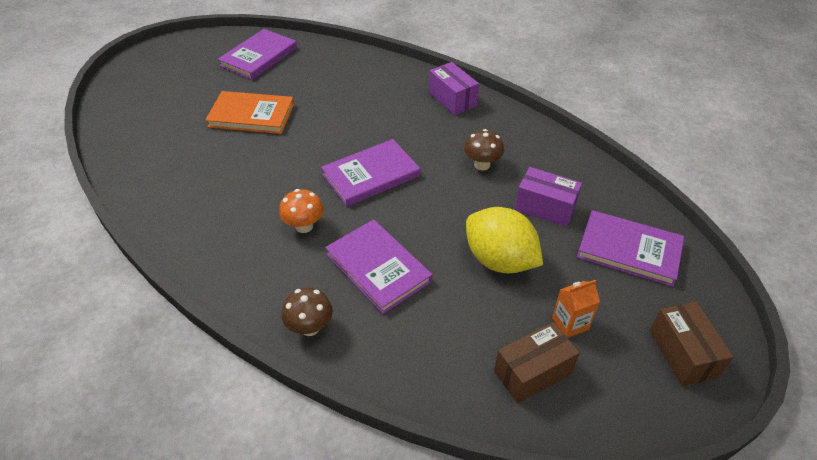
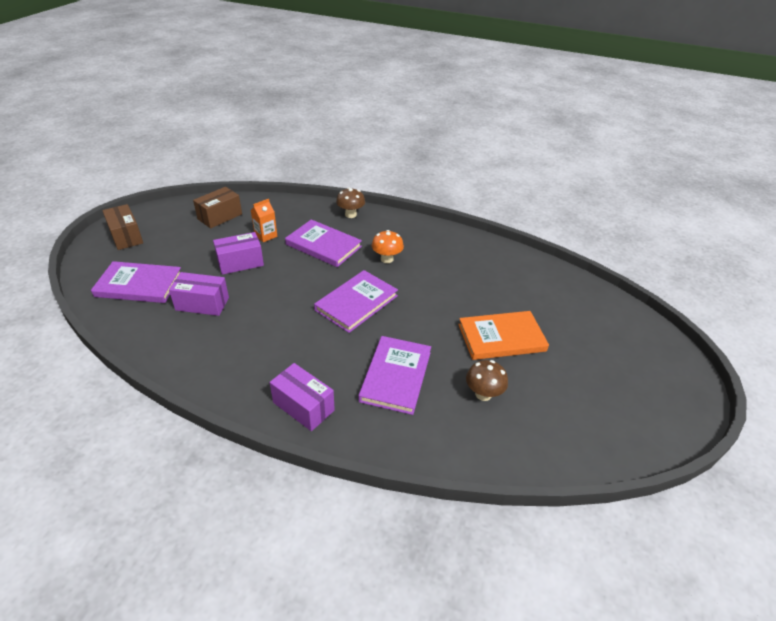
camera: 160 degrees right, 5 degrees down
purple book [218,29,297,80] -> purple book moved to [358,336,431,415]
brown mushroom [464,129,504,171] -> brown mushroom moved to [466,360,508,401]
yellow lemon [466,207,543,273] -> purple box [213,232,264,275]
orange carton [552,280,600,338] -> orange carton moved to [251,199,277,242]

